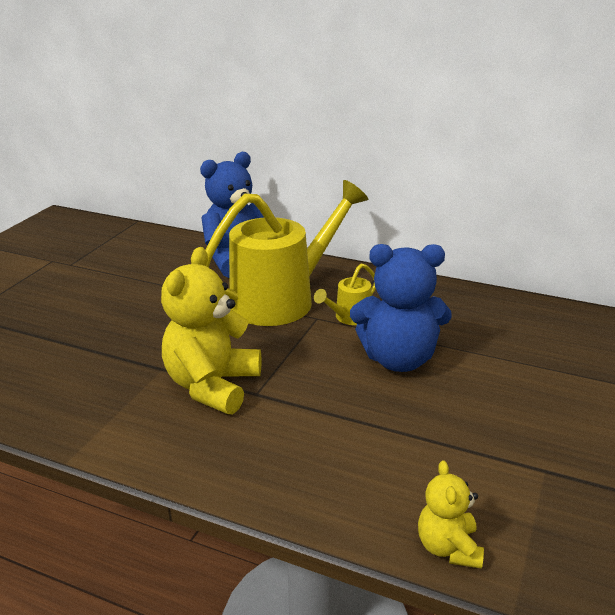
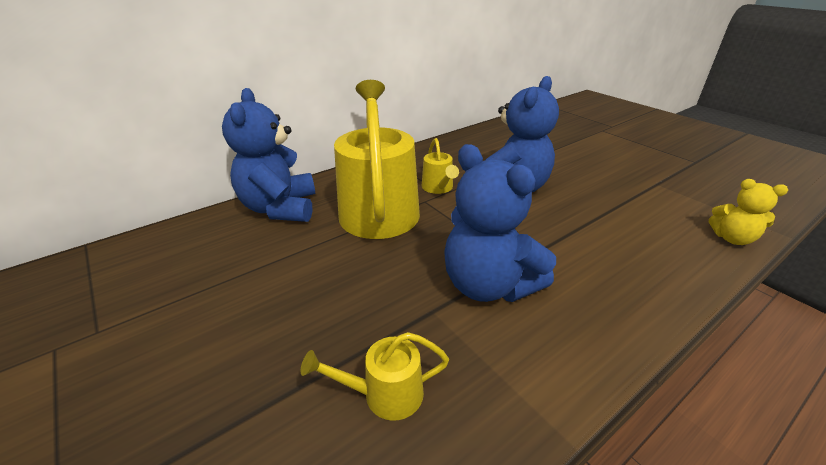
camera: 60 degrees left, 5 degrees up
yellow teddy bear [161,247,261,414] -> blue teddy bear [444,144,556,302]
none -> yellow watering can [301,332,449,421]

